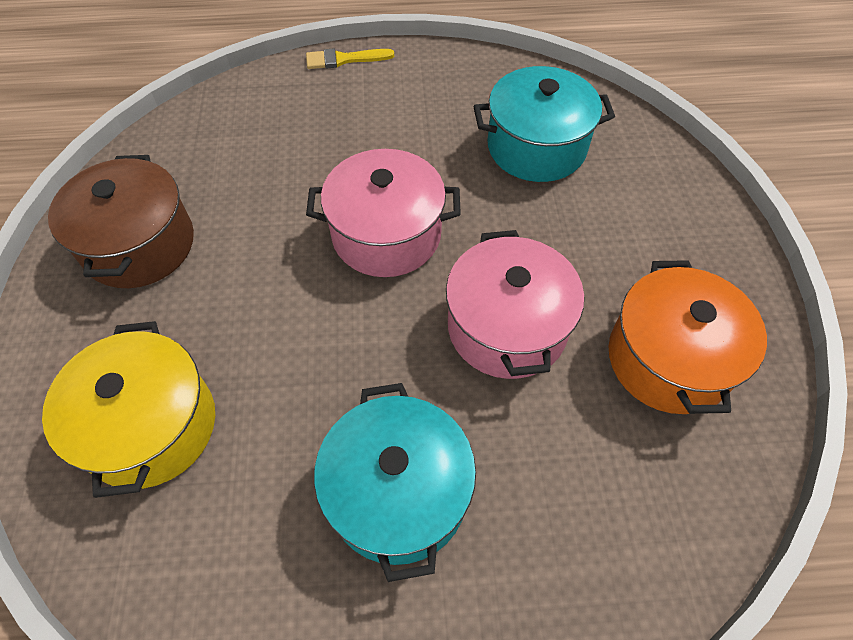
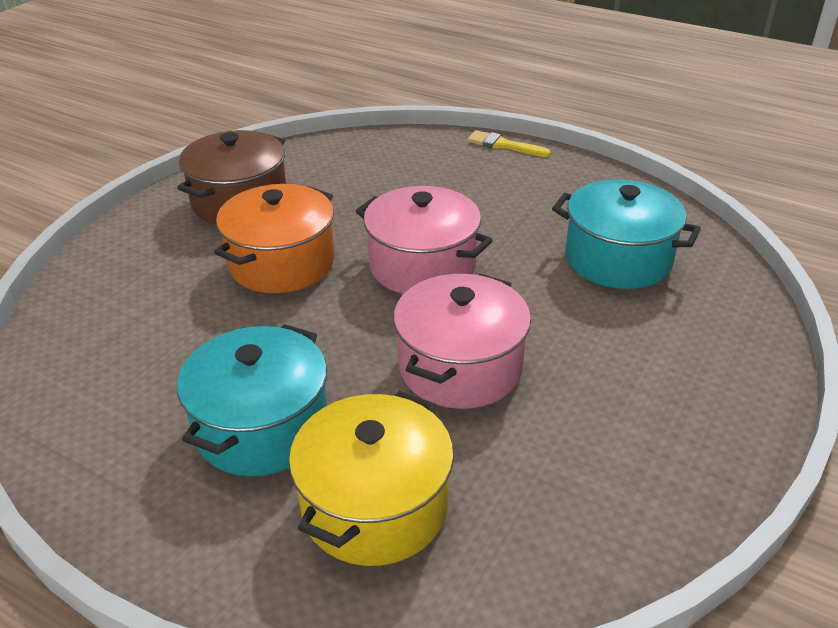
camera: 35 degrees right, 20 degrees down
yellow pot [42,321,215,498] -> yellow pot moved to [289,391,454,566]
orange pot [608,260,767,414] -> orange pot moved to [214,184,335,293]

